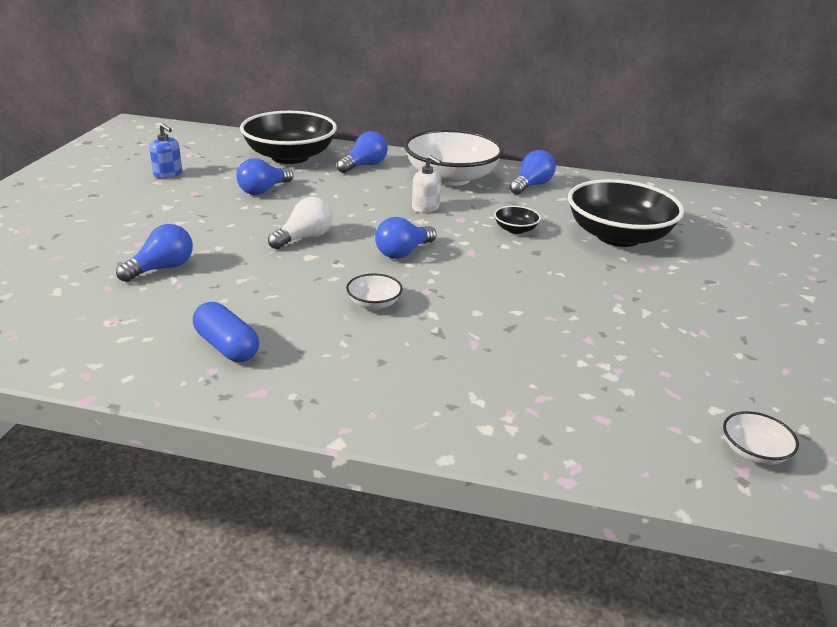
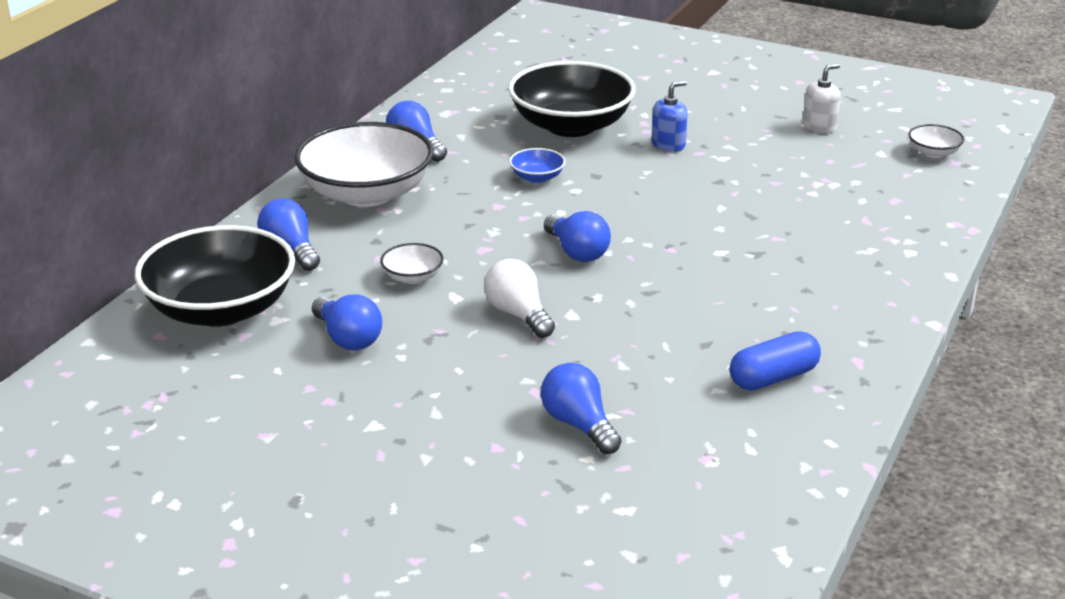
camera: 75 degrees left, 0 degrees up
blue soap dispenser [149,123,182,179] -> blue soap dispenser moved to [652,81,688,152]
white bowl [346,274,403,310] -> white bowl moved to [380,243,444,284]
white soap dispenser [412,155,441,213] -> white soap dispenser moved to [803,64,841,133]
black bowl [494,206,541,234] -> blue bowl [509,148,566,183]

